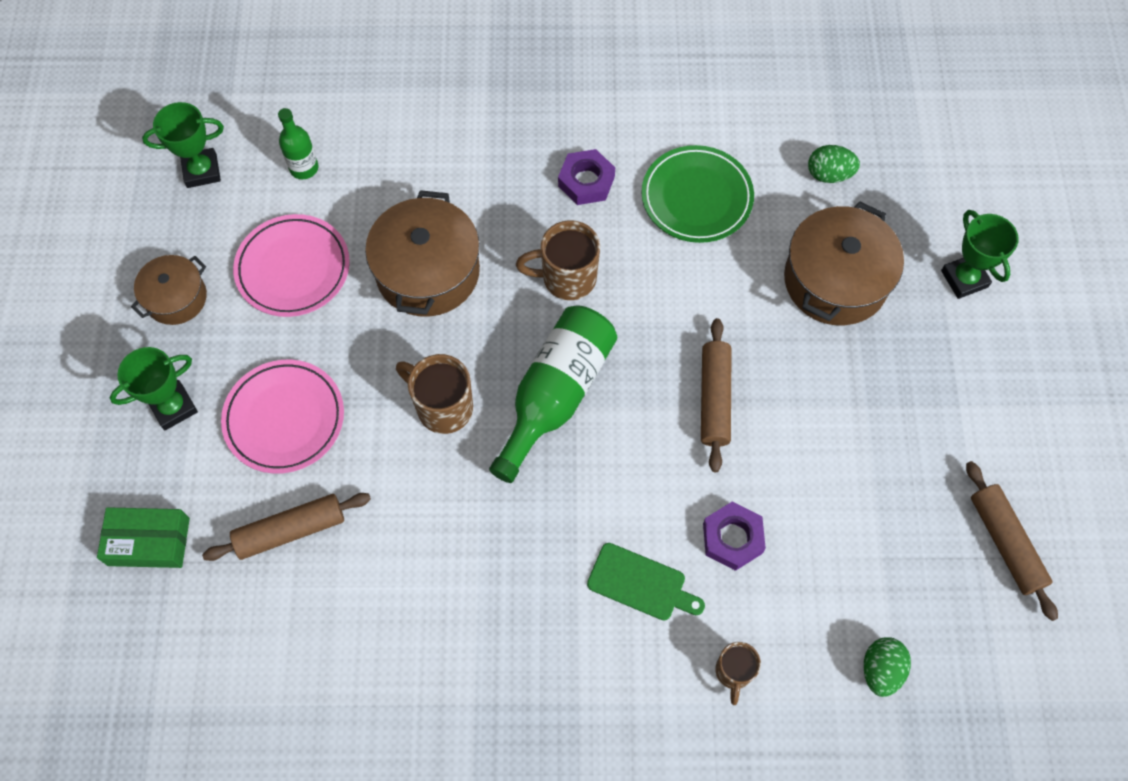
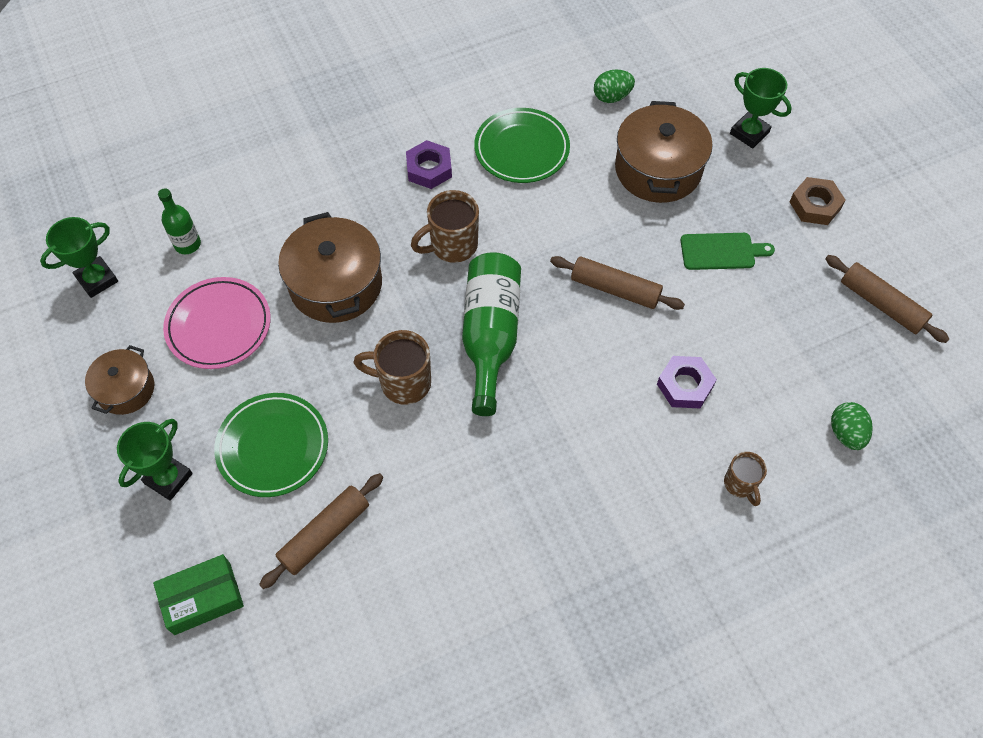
camera: 25 degrees left, 5 degrees down
pink plate [221,360,344,474] -> green plate [214,393,328,497]
green cutting board [587,543,705,620] -> green cutting board moved to [681,233,775,270]
brown rolling pin [701,318,732,472] -> brown rolling pin turned 45 degrees counterclockwise [550,256,685,310]
none -> brown nut [790,177,846,225]

